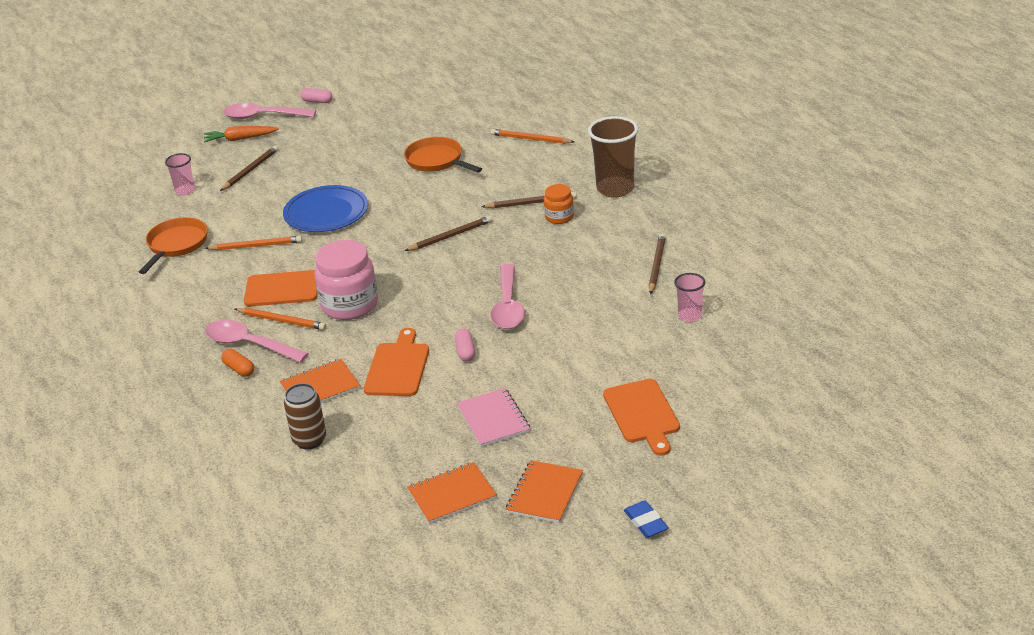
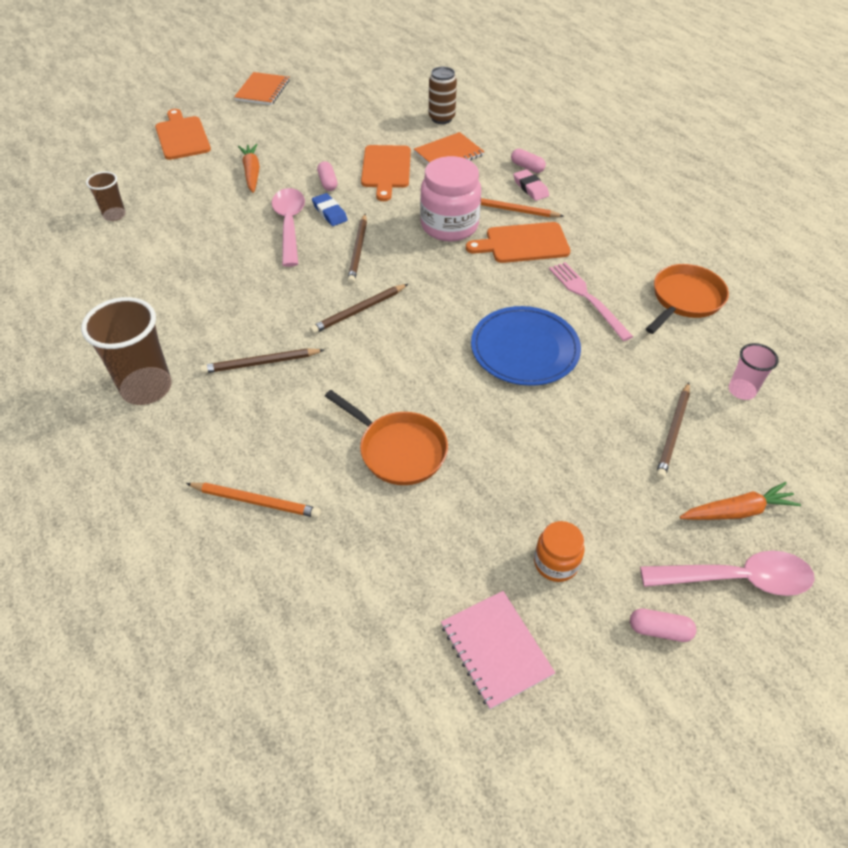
camera: 170 degrees right, 15 degrees up
orange pan [139,217,208,274] -> orange pan turned 150 degrees counterclockwise [646,264,729,334]
orange pencil [205,236,302,250] -> pink fork [549,262,633,341]
pink spoon [205,320,309,363] -> pink eraser [513,169,549,201]
orange capsule [221,349,254,377] -> pink capsule [511,149,546,173]
orange notebook [407,462,497,524] -> none
pink notebook [457,388,530,447] -> pink notebook moved to [441,591,555,710]
orange jar [544,184,574,224] -> orange jar moved to [534,521,585,582]
blue eraser [624,501,669,538] -> blue eraser moved to [312,193,348,226]
brown pencil [649,234,666,295] -> brown pencil moved to [347,214,367,284]
pink cup [674,273,705,322] -> brown cup [86,171,126,221]
none -> orange carrot [238,144,260,193]

